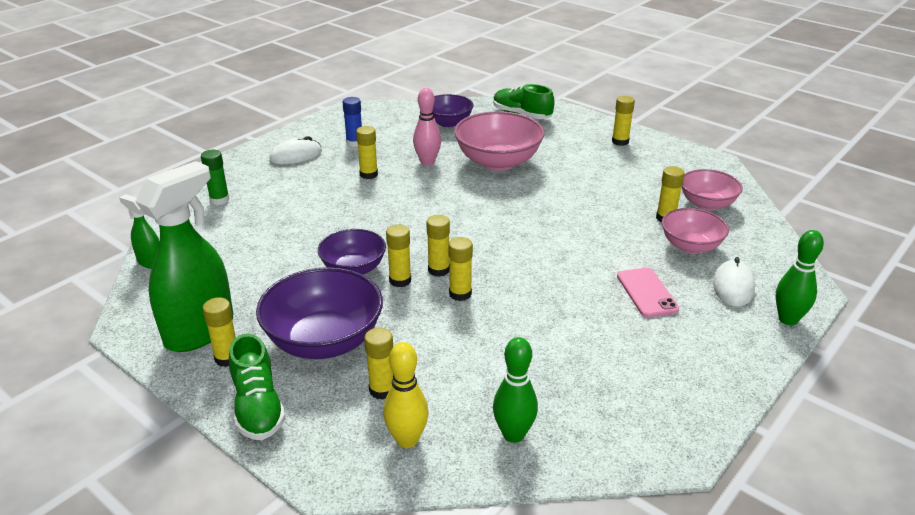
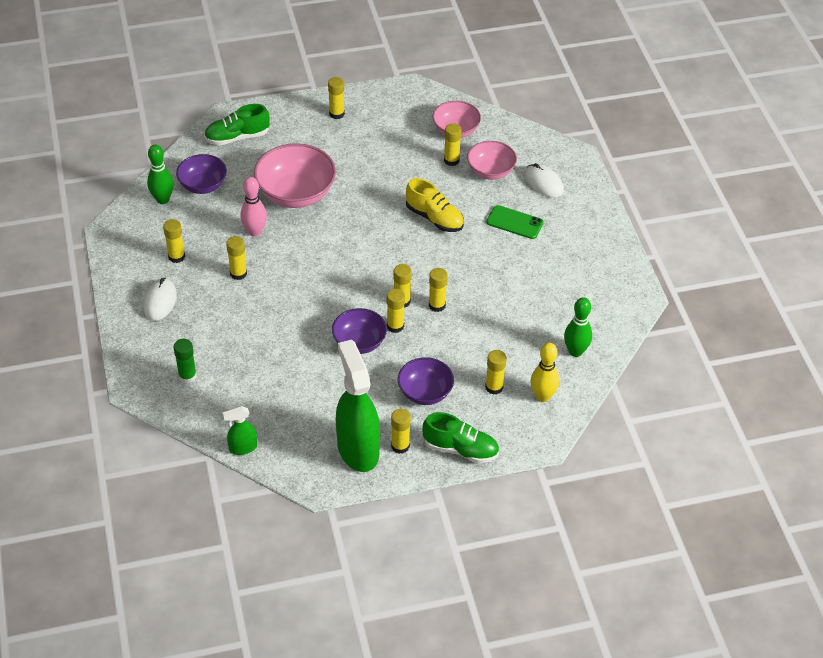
camera: 55 degrees left, 15 degrees up
purple bowl [256,267,383,359] -> purple bowl [398,357,454,405], size x0.62
blue glue stick [343,97,362,147] -> yellow glue stick [163,219,185,263]
pink phone [617,268,679,317] -> green phone [486,205,544,239]
green bowling pin [776,230,824,325] -> green bowling pin moved to [147,145,174,204]
none -> yellow shoe [406,178,464,232]

